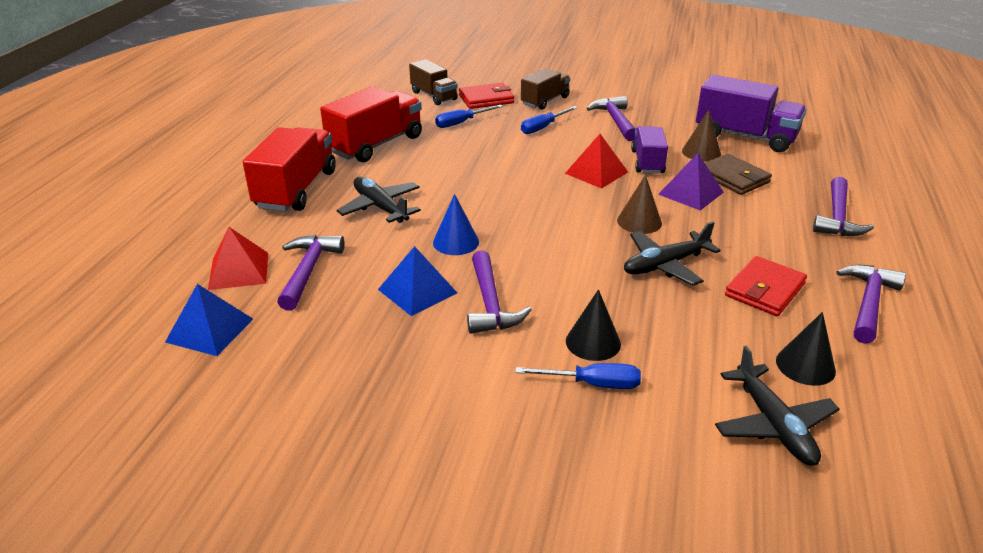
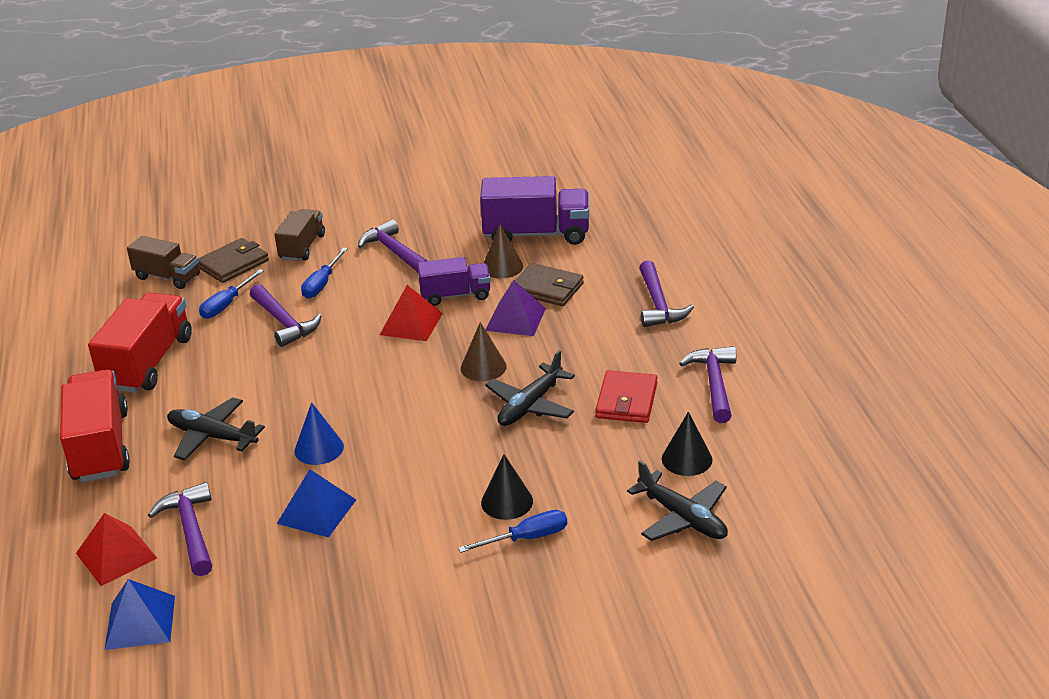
camera: 25 degrees left, 0 degrees up
red wallet [459,83,514,109] -> brown wallet [198,238,269,283]
purple hammer [467,250,532,334] -> purple hammer moved to [250,284,322,347]
purple truck [631,126,668,174] -> purple truck turned 105 degrees clockwise [417,257,491,306]

